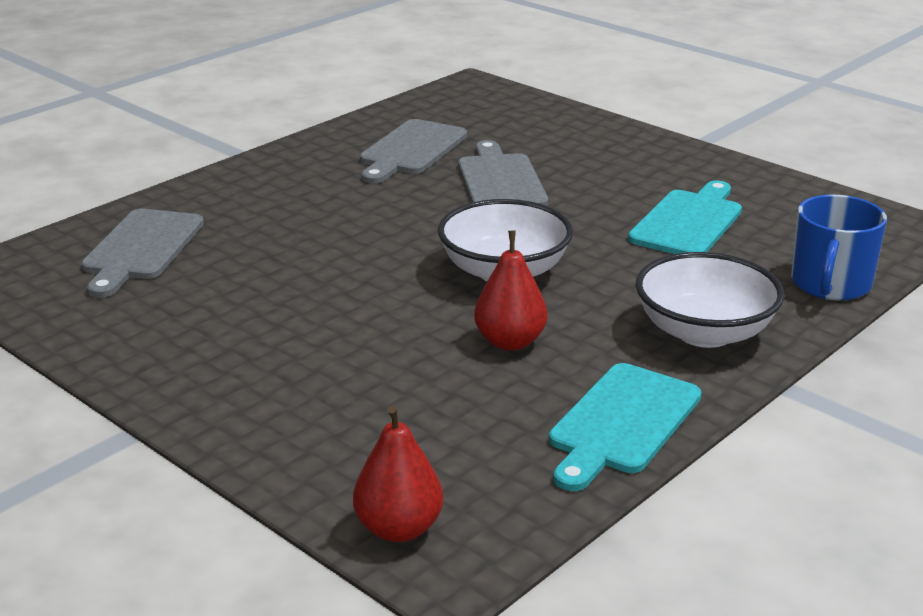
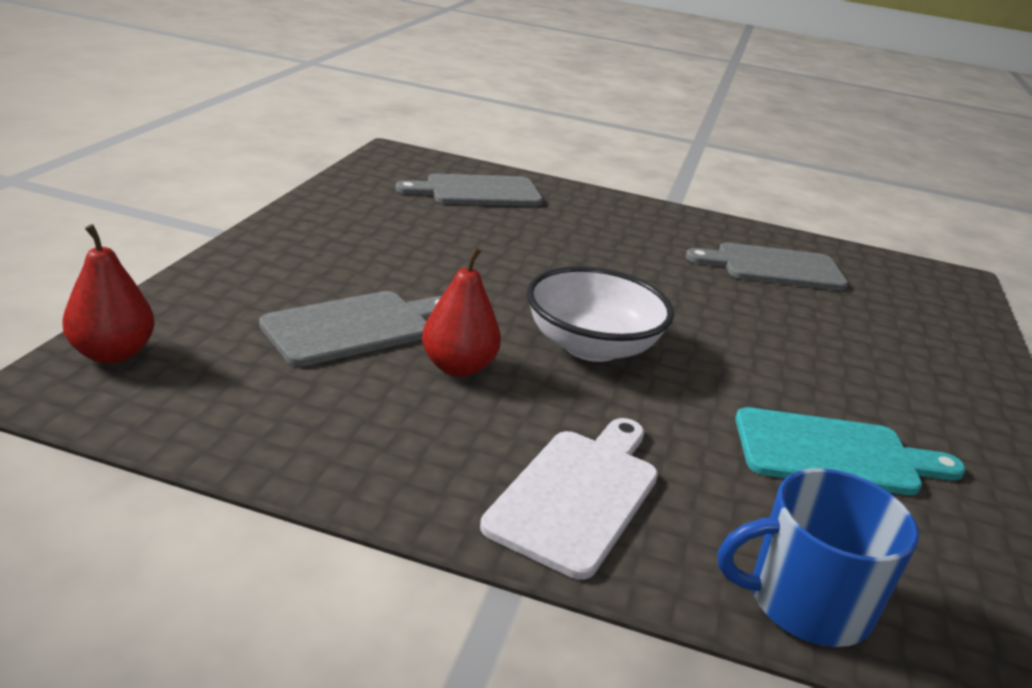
camera: 60 degrees right, 0 degrees up
grey cutting board [458,140,548,206] -> grey cutting board moved to [259,291,442,367]
turquoise cutting board [549,363,702,491] -> none
white bowl [636,252,784,348] -> white cutting board [480,418,658,580]

